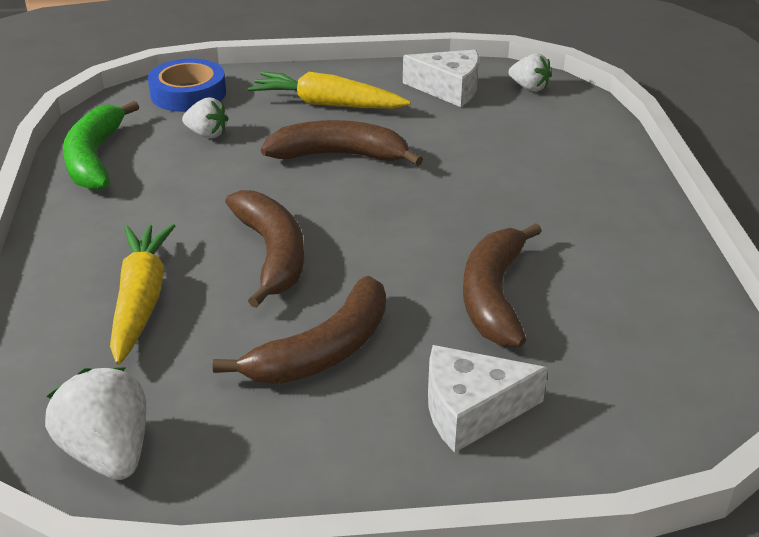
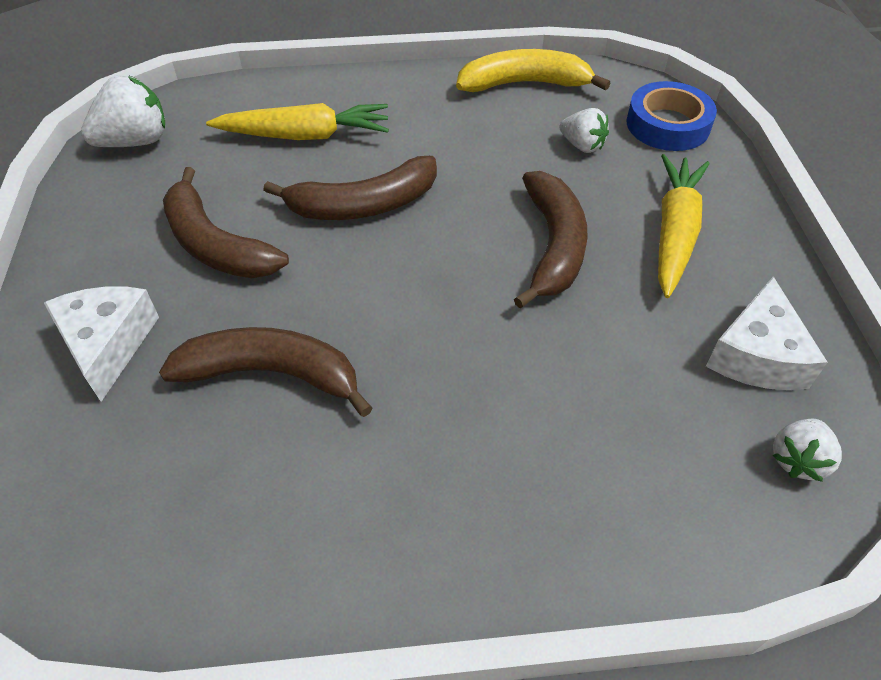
camera: 90 degrees right, 15 degrees up
green banana [63,101,139,191] -> yellow banana [456,49,611,92]
white strawberry [182,98,229,138] -> white strawberry turned 75 degrees counterclockwise [559,108,609,153]

